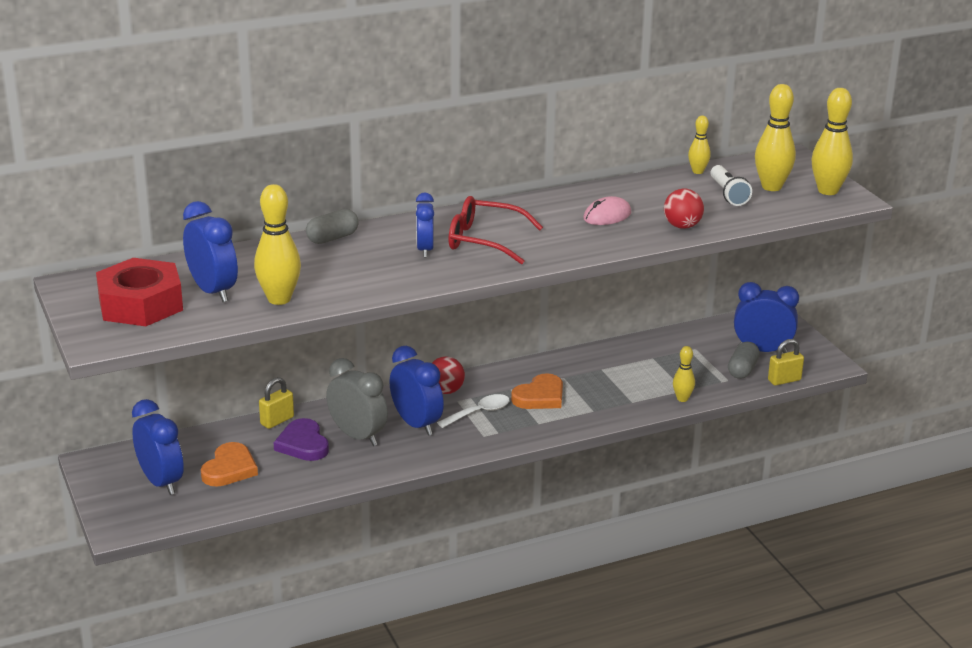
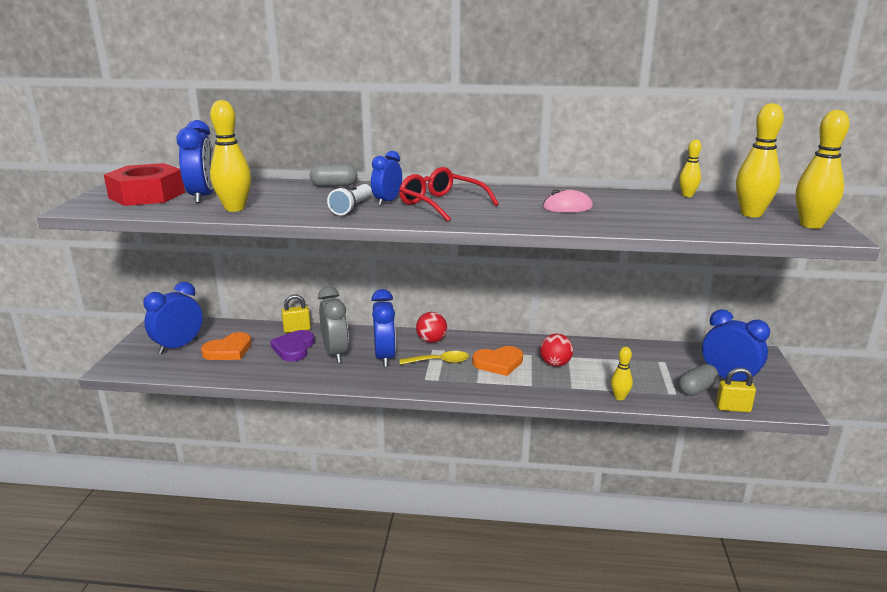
camera: 30 degrees right, 5 degrees down
blue clock [132,399,184,495] -> blue clock turned 135 degrees counterclockwise [143,281,203,354]
white spoon [437,394,510,428] -> yellow spoon [399,351,469,365]
red ball [664,188,704,229] -> red ball moved to [540,334,573,367]
white flashlight [711,165,752,206] -> white flashlight moved to [327,184,372,215]

